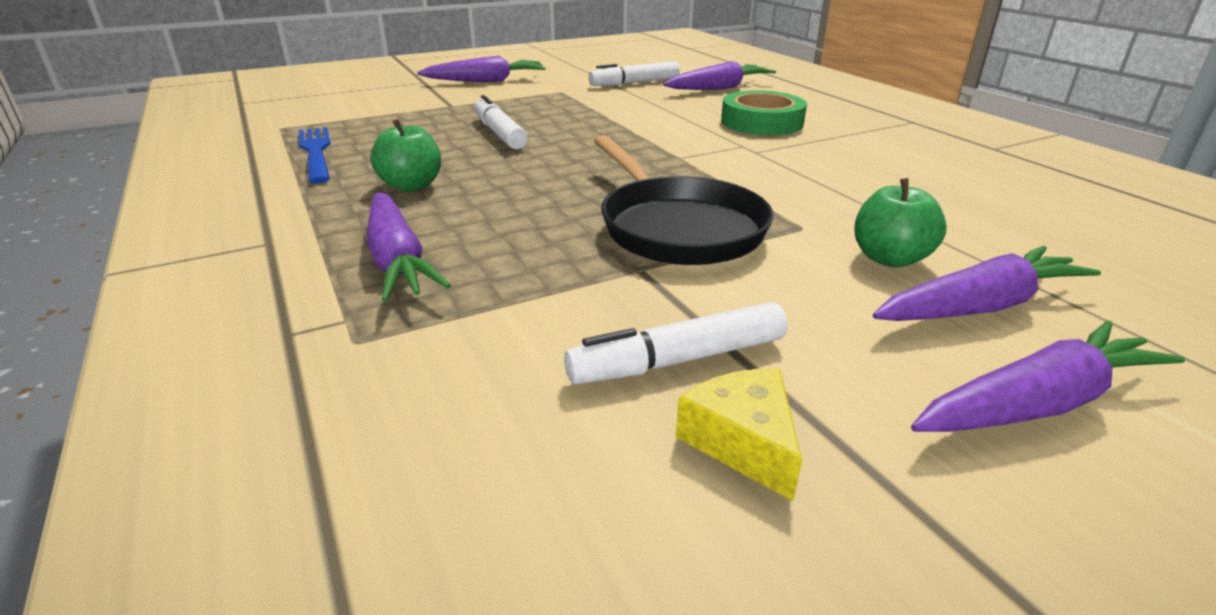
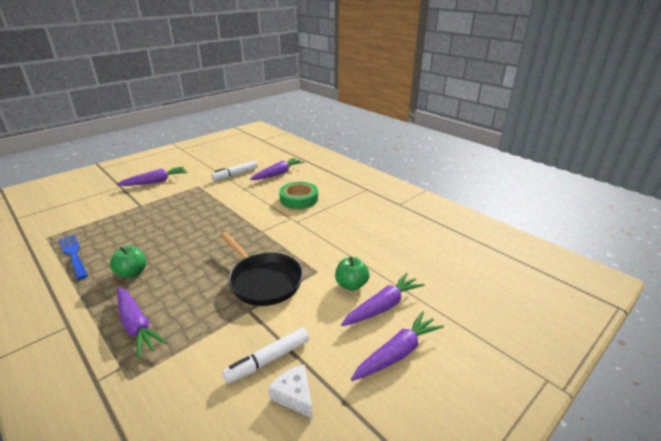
camera: 15 degrees left, 0 degrees up
white marker [474,95,528,149] -> none
yellow cheese [676,368,802,501] -> white cheese [268,365,313,419]

